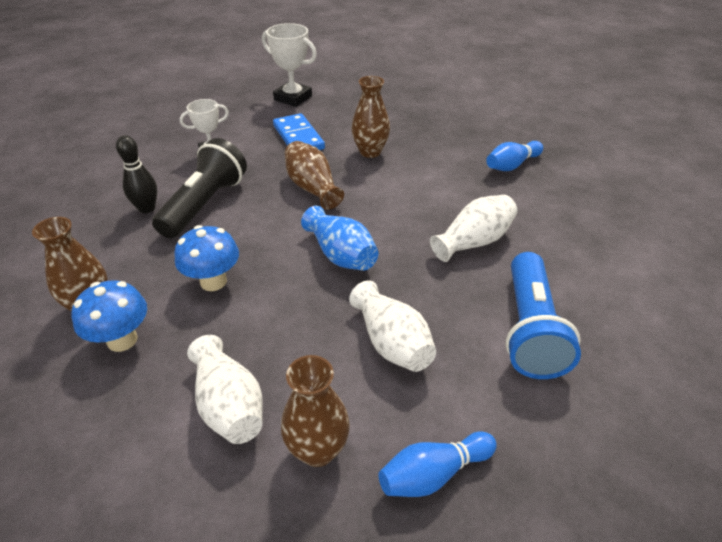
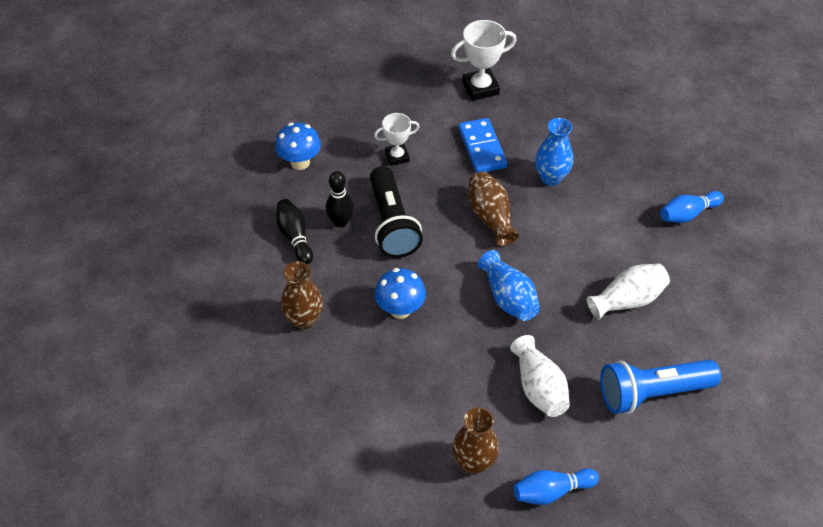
camera: 10 degrees right, 10 degrees up
blue mushroom [71,280,147,352] -> blue mushroom moved to [275,123,321,170]
black flashlight [152,138,247,238] -> black flashlight turned 135 degrees clockwise [370,166,423,258]
white vase [187,335,263,444] -> none
white trophy [262,23,317,107] -> white trophy turned 60 degrees counterclockwise [451,20,517,101]
brown vase [351,76,390,158] -> blue vase [535,118,573,186]
blue flashlight [506,252,581,379] -> blue flashlight turned 60 degrees clockwise [600,360,721,414]
none -> black bowling pin [276,199,313,264]

